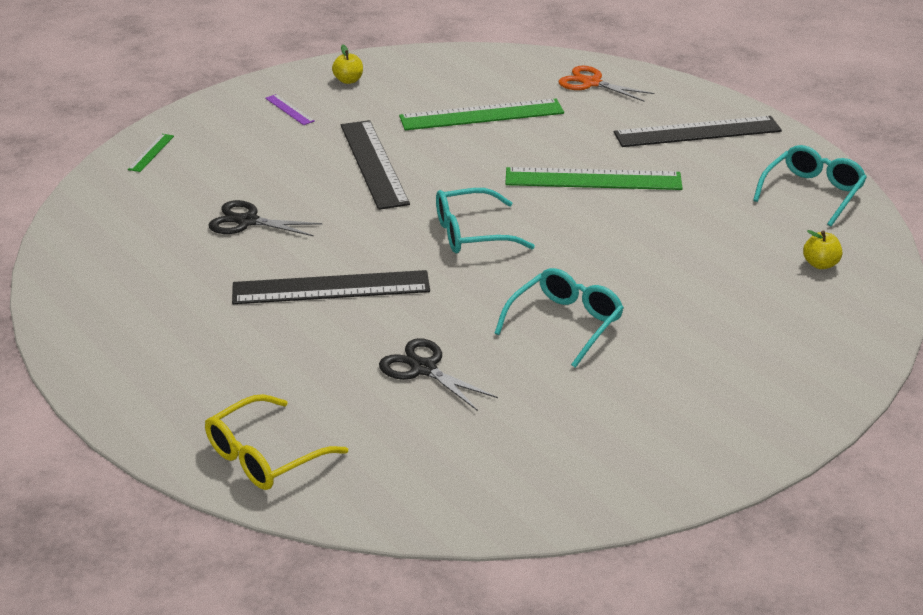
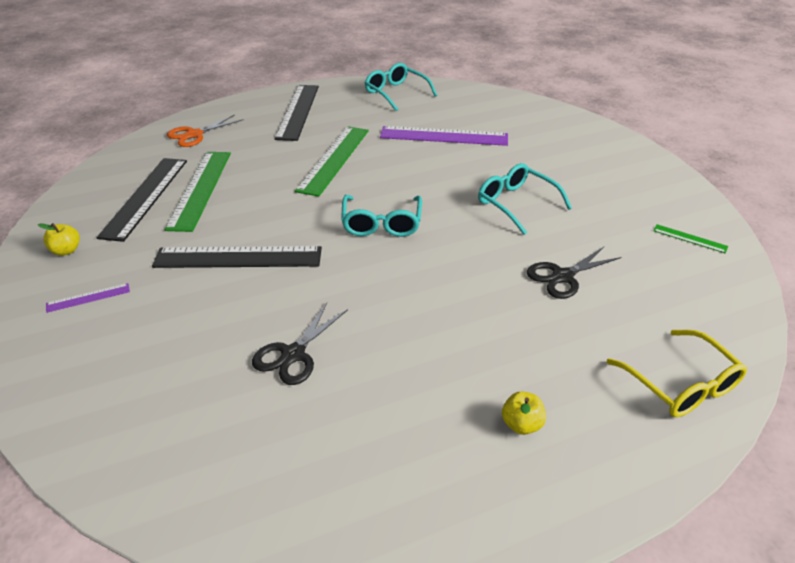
camera: 75 degrees left, 5 degrees up
green ruler [128,134,174,172] -> green ruler moved to [653,224,728,253]
black ruler [232,270,430,304] -> black ruler moved to [97,158,187,242]
yellow apple [803,230,842,269] -> yellow apple moved to [502,391,546,435]
none -> purple ruler [380,126,508,146]

